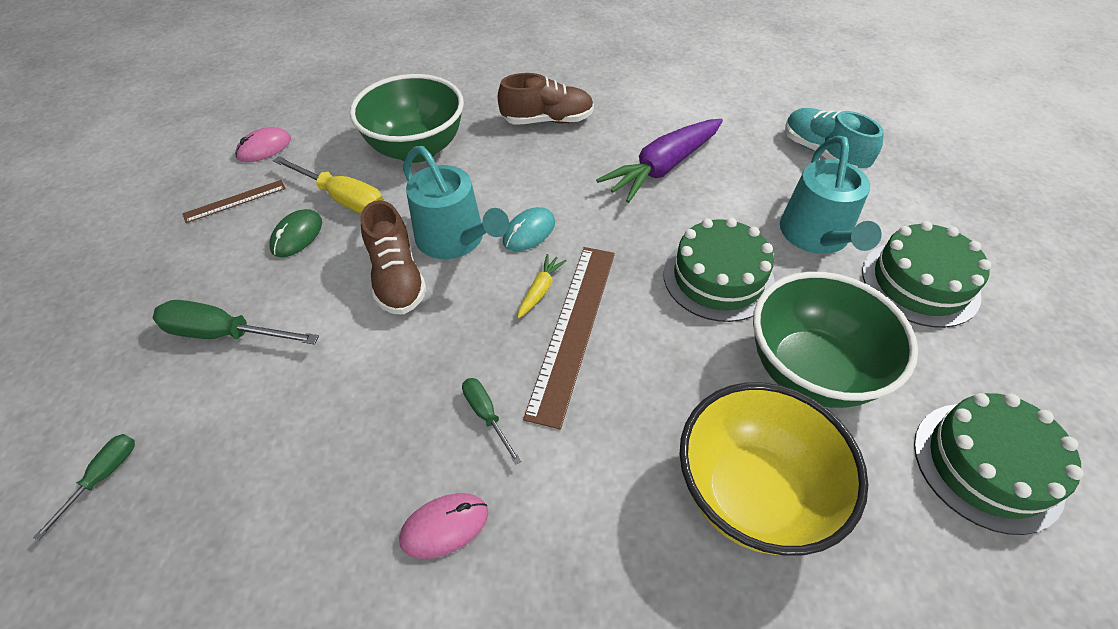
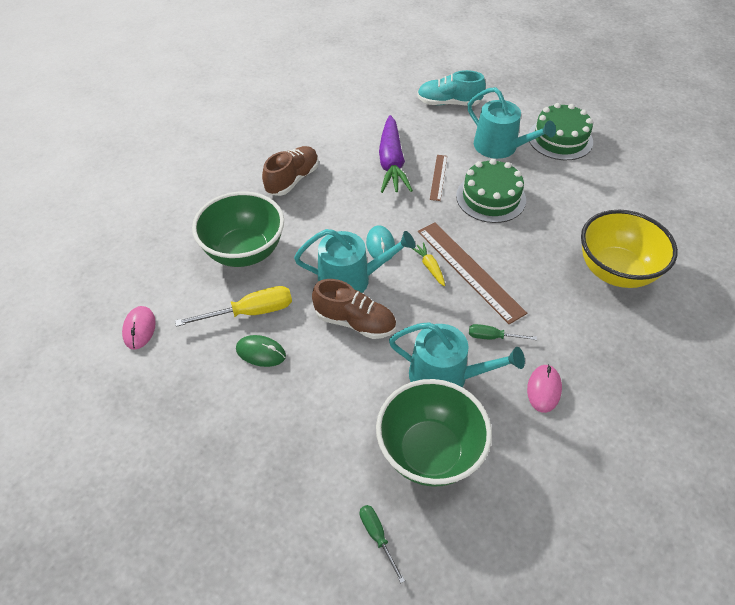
camera: 50 degrees left, 0 degrees up
green screwdriver [153,300,319,345] -> none
brown ruler [183,180,286,223] -> brown ruler moved to [430,155,447,201]
green mouse [269,209,322,257] -> green mouse turned 45 degrees counterclockwise [236,335,286,367]
green bowl [753,272,918,408] -> green bowl moved to [376,379,492,487]
green cake [914,393,1083,535] -> none
none -> turquoise watering can [389,322,525,387]

